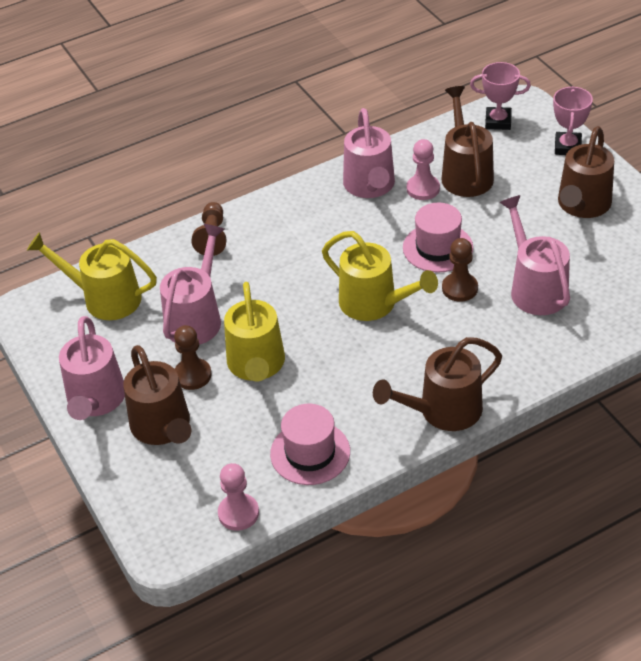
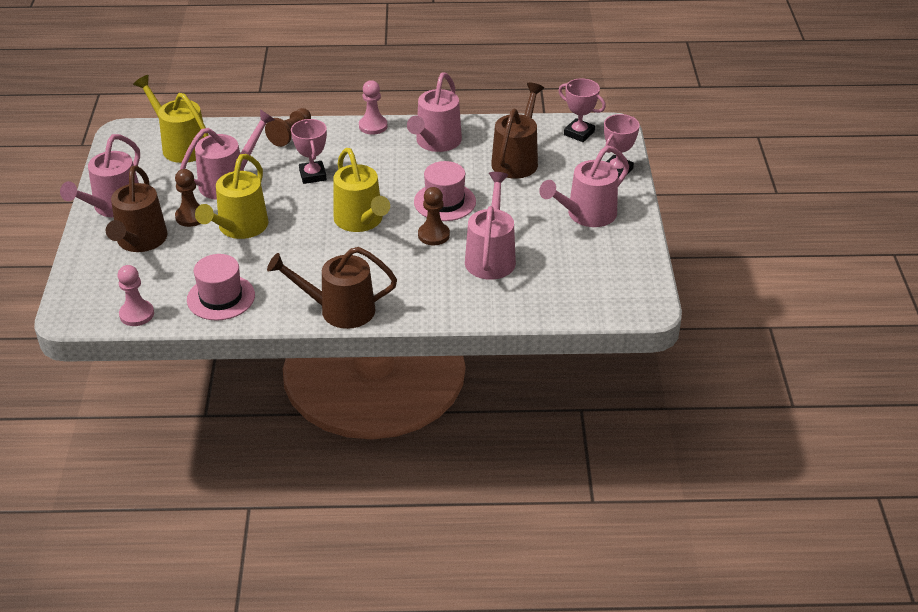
camera: 25 degrees right, 5 degrees down
pink pawn [407,139,440,200] -> pink pawn moved to [359,80,387,135]
brown watering can [558,126,614,218] -> pink watering can [539,145,629,227]
none -> pink trophy [291,119,327,184]

